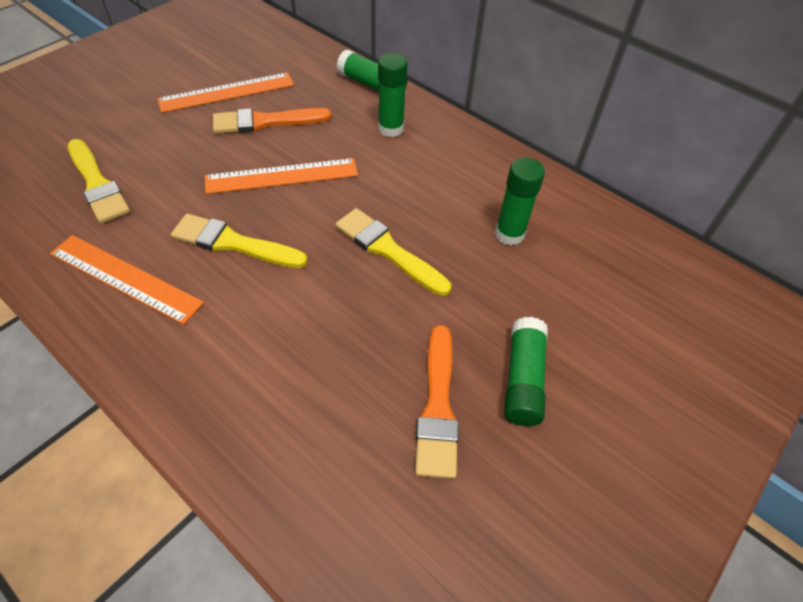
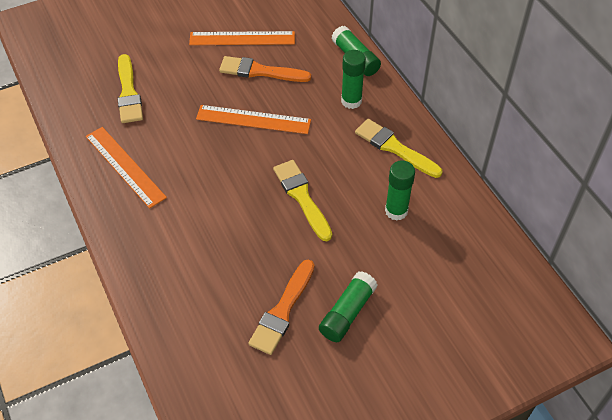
camera: 25 degrees right, 0 degrees up
yellow brush [171,214,308,268] -> yellow brush moved to [355,119,442,178]

